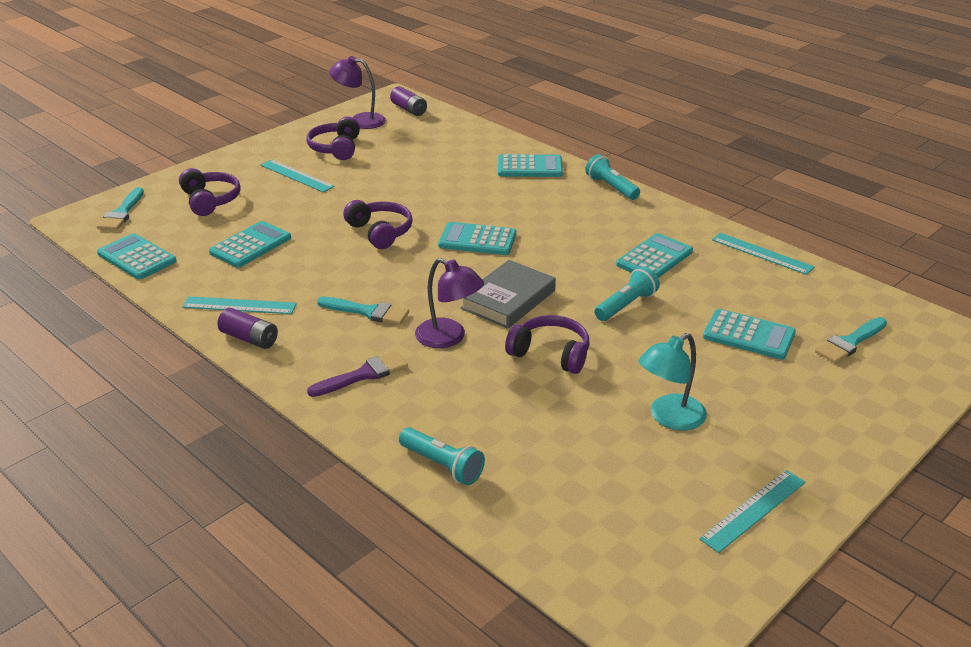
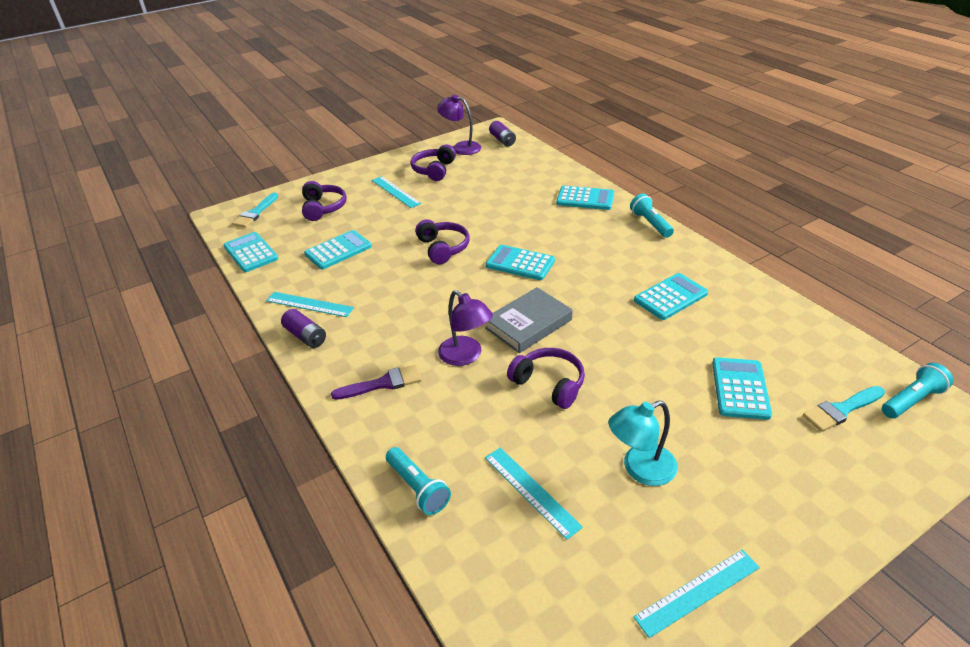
camera: 15 degrees right, 5 degrees up
turquoise brush [317,297,409,325] -> none
turquoise flashlight [594,266,660,321] -> turquoise flashlight moved to [882,363,953,418]
turquoise calculator [703,309,796,360] -> turquoise calculator turned 120 degrees counterclockwise [712,357,772,420]
turquoise ruler [712,233,814,275] -> turquoise ruler moved to [485,448,583,540]

